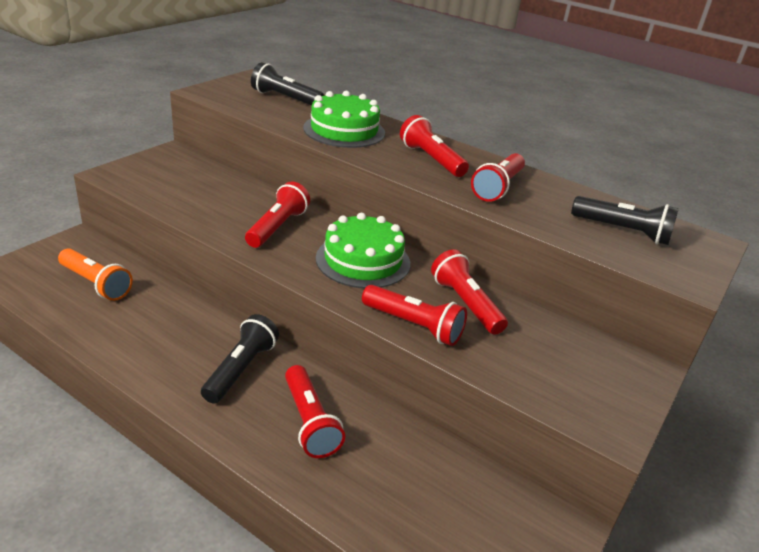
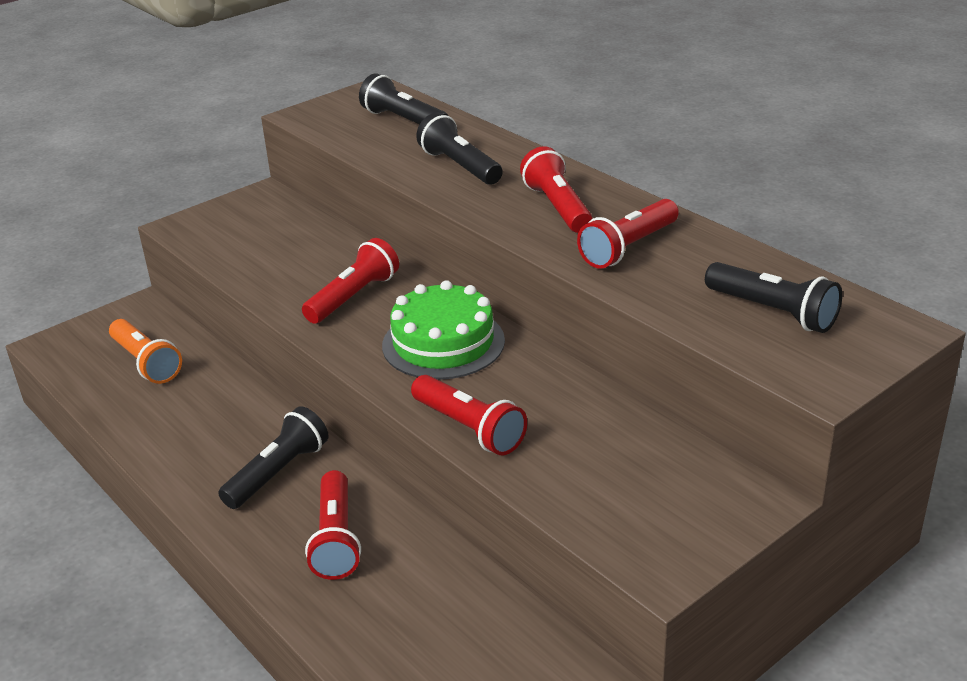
camera: 20 degrees right, 0 degrees up
green cake [303,91,385,148] -> black flashlight [416,113,503,185]
red flashlight [431,249,508,335] -> none

